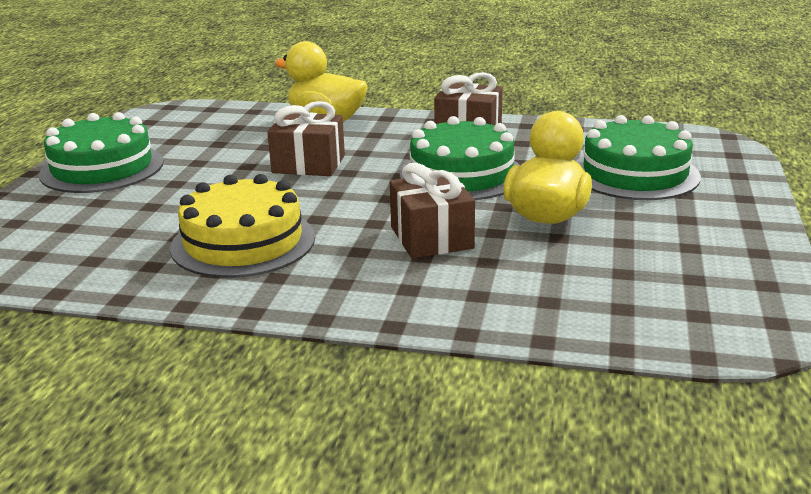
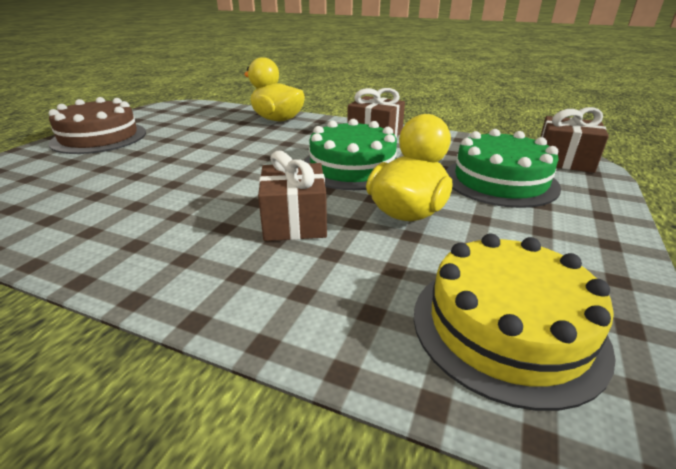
camera: 10 degrees right, 5 degrees up
green cake [39,112,164,193] -> brown cake [48,97,146,154]
yellow cake [170,174,315,278] -> yellow cake moved to [414,234,616,411]
brown gift [267,101,345,176] -> brown gift moved to [540,107,609,173]

